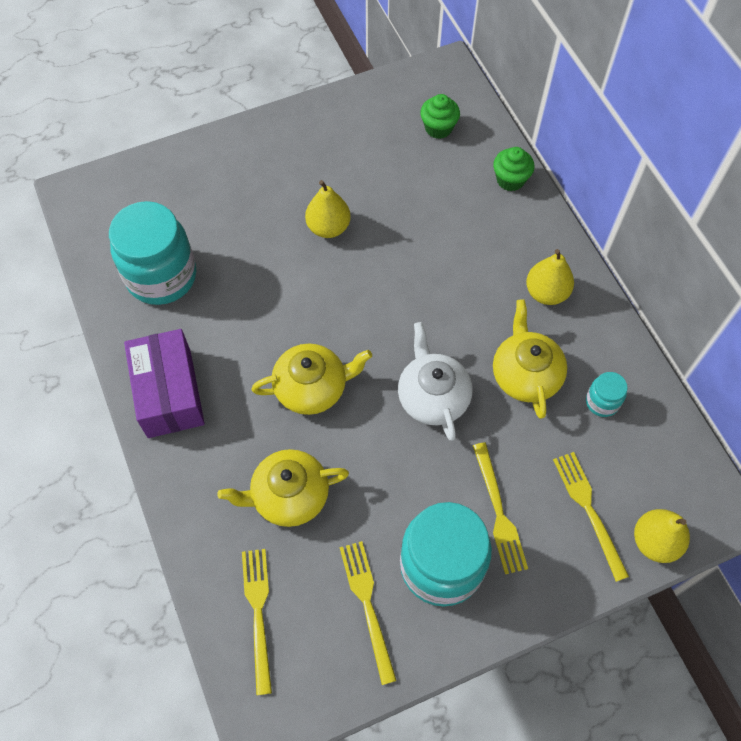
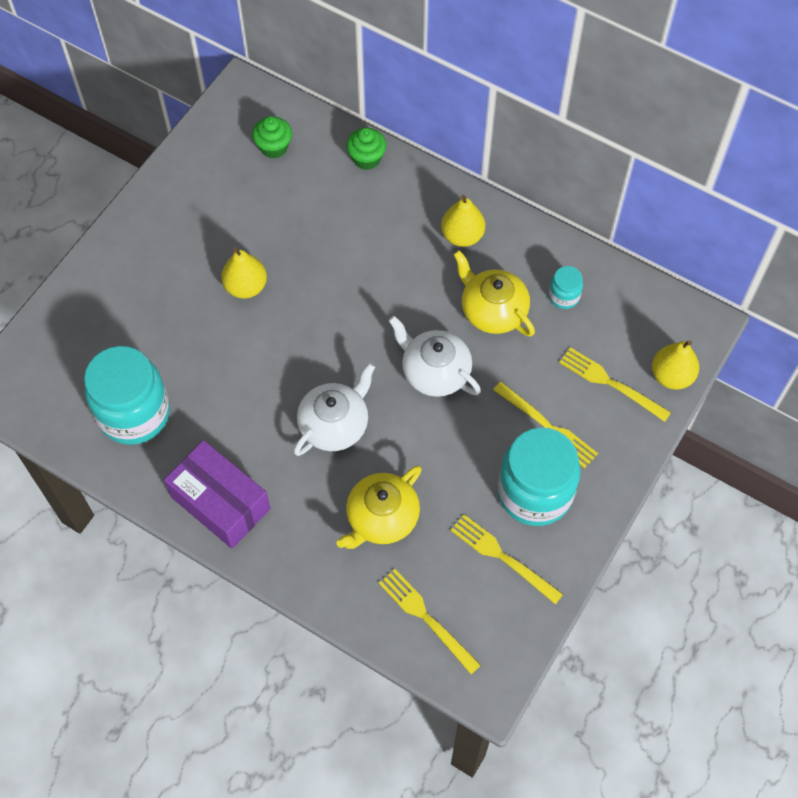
camera: 35 degrees left, 0 degrees up
yellow teapot [251,343,372,415] -> white teapot [294,363,375,456]

